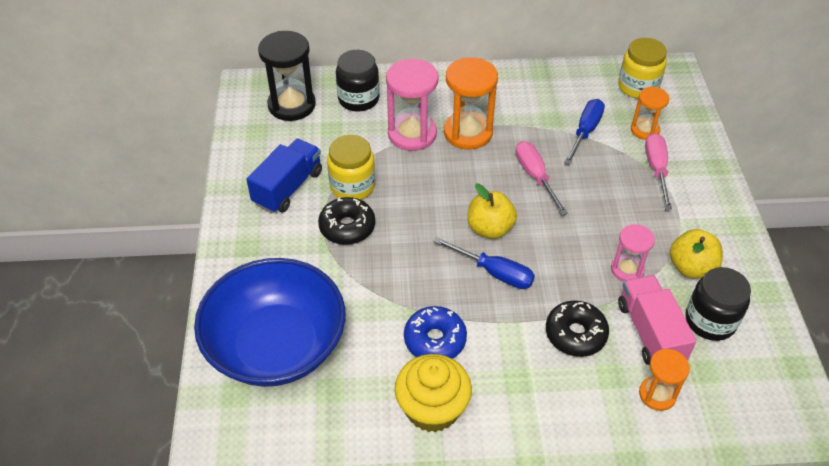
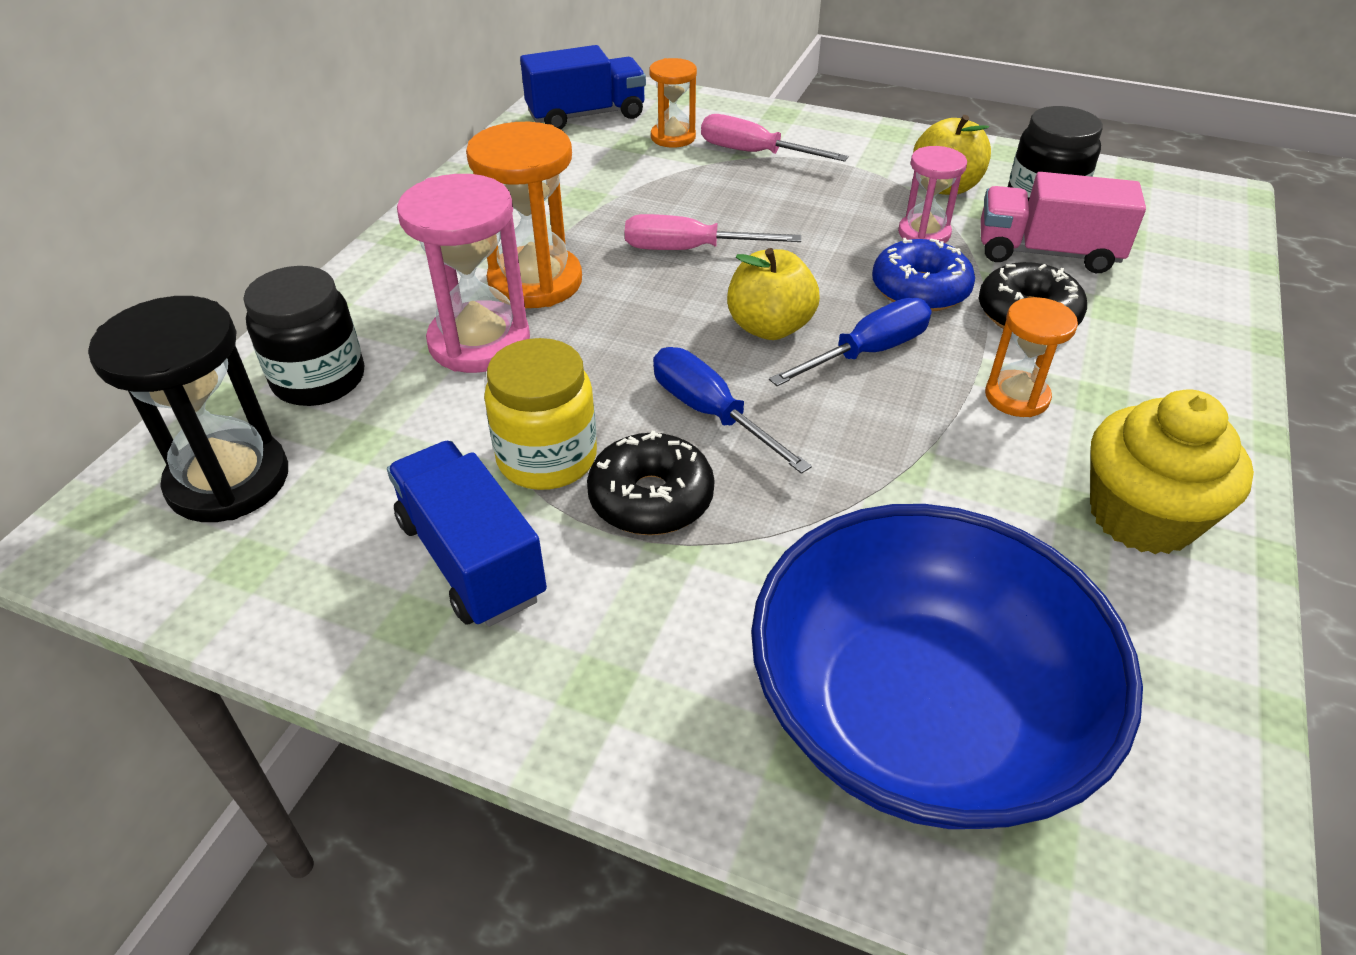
camera: 65 degrees left, 5 degrees down
blue donut [404,306,467,359] -> blue donut moved to [872,238,975,311]
blue screwdriver [564,99,605,165] -> blue screwdriver moved to [653,347,812,474]
yellow jar [618,38,667,99] -> blue truck [520,45,646,129]
orange hourglass [639,349,690,411] -> orange hourglass moved to [985,297,1078,417]

